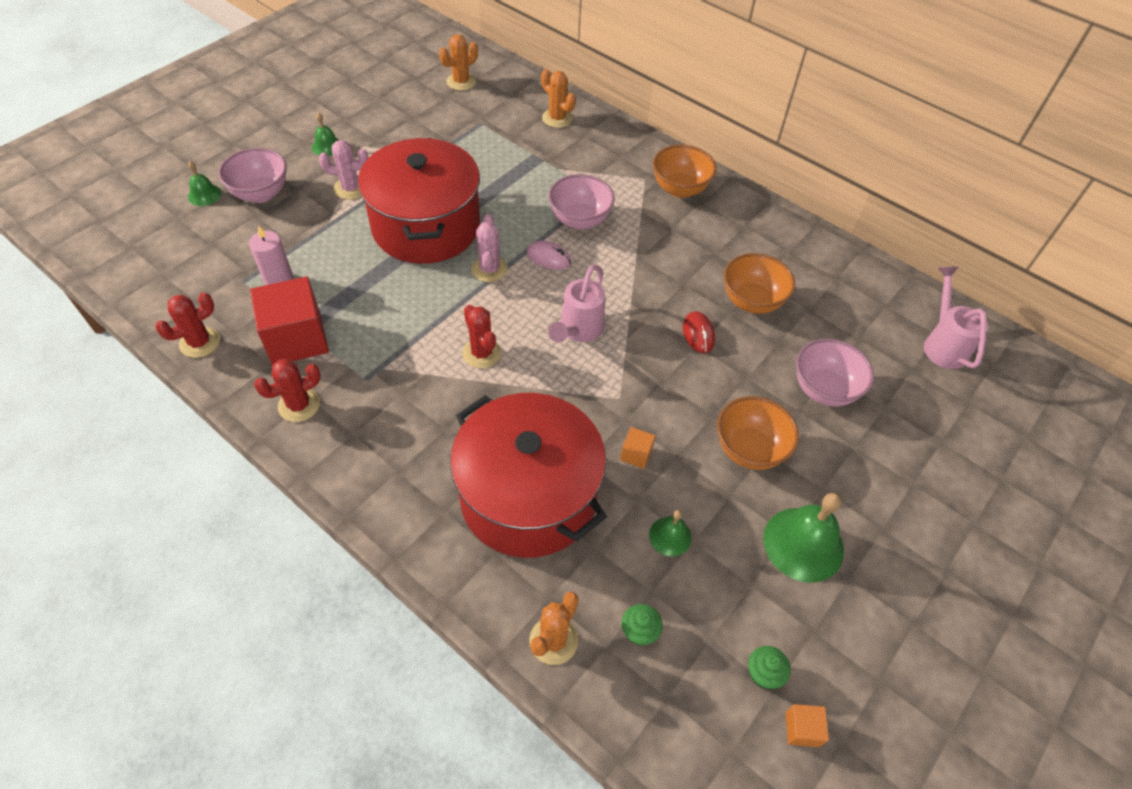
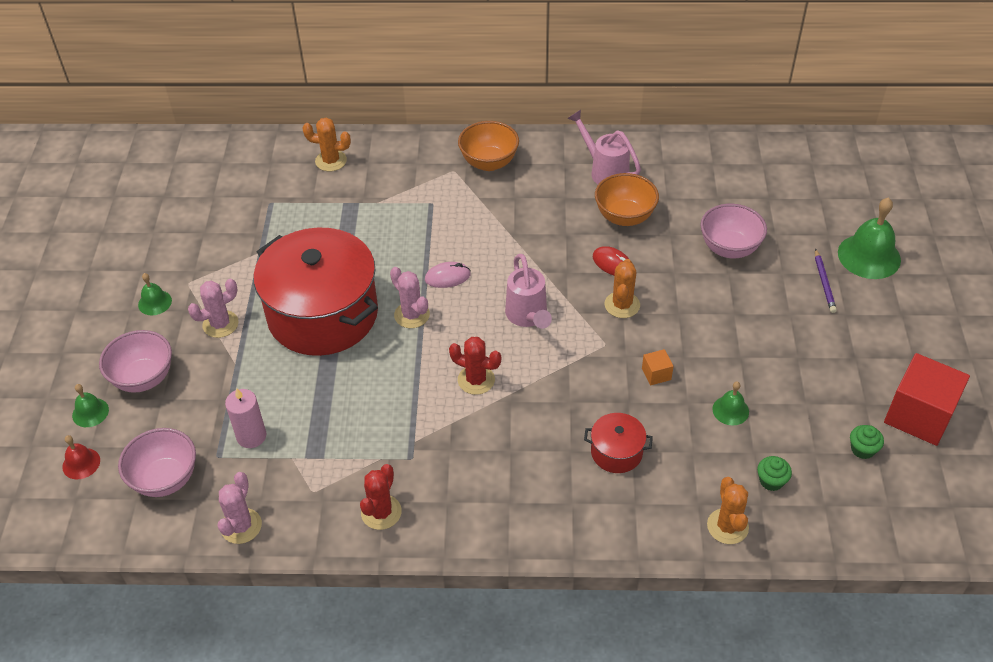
camera: 35 degrees left, 5 degrees down
red cactus [155,292,220,358] -> pink cactus [218,472,262,544]
red cube [250,276,329,365] -> red cube moved to [884,353,970,446]
orange cactus [439,34,478,90] -> orange cactus moved to [605,259,640,318]
red pot [450,393,607,558] -> red pot [584,413,653,473], size x0.42
pink bowl [548,174,615,229] -> pink bowl moved to [118,428,196,497]
orange bowl [717,396,799,470] -> none
green bell [763,493,844,583] -> green bell moved to [838,197,901,279]
orange cube [785,704,829,747] -> none
pink watering can [924,267,988,369] -> pink watering can moved to [567,110,641,184]
none -> red bell [62,435,100,479]
none -> purple pencil [815,249,837,313]

